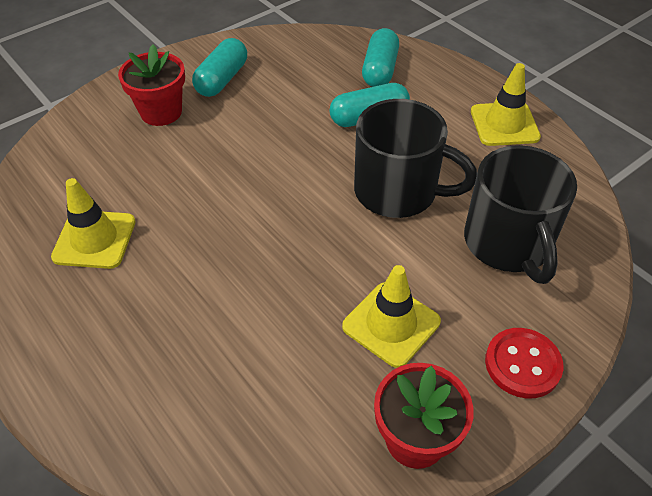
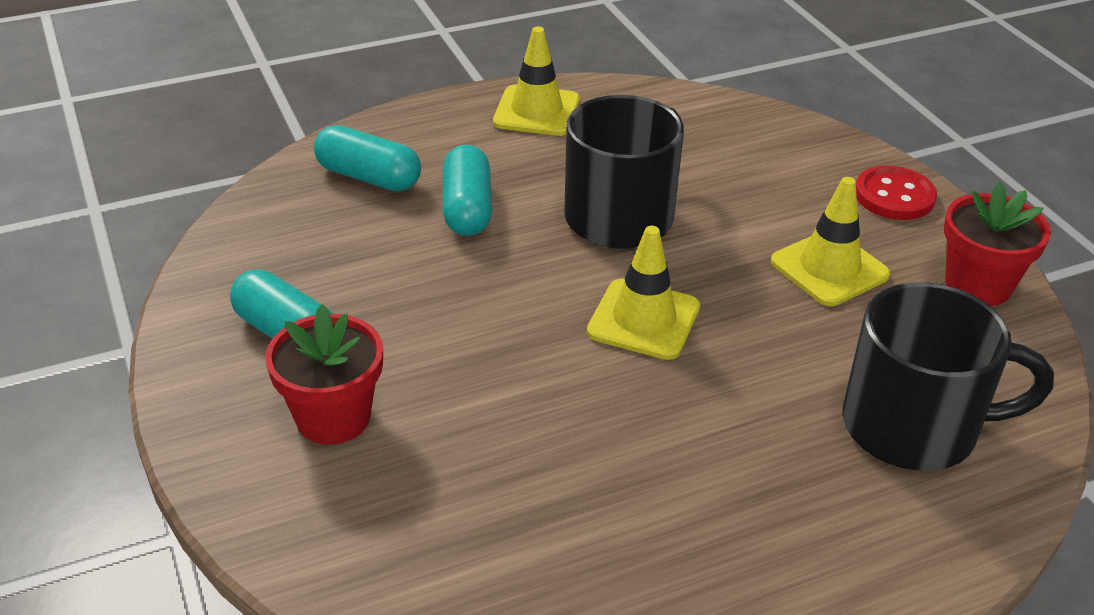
camera: 75 degrees left, 10 degrees down
yellow traffic cone [51,178,136,269] -> yellow traffic cone moved to [587,226,700,360]
black mug [464,145,577,284] -> black mug moved to [843,282,1054,471]

